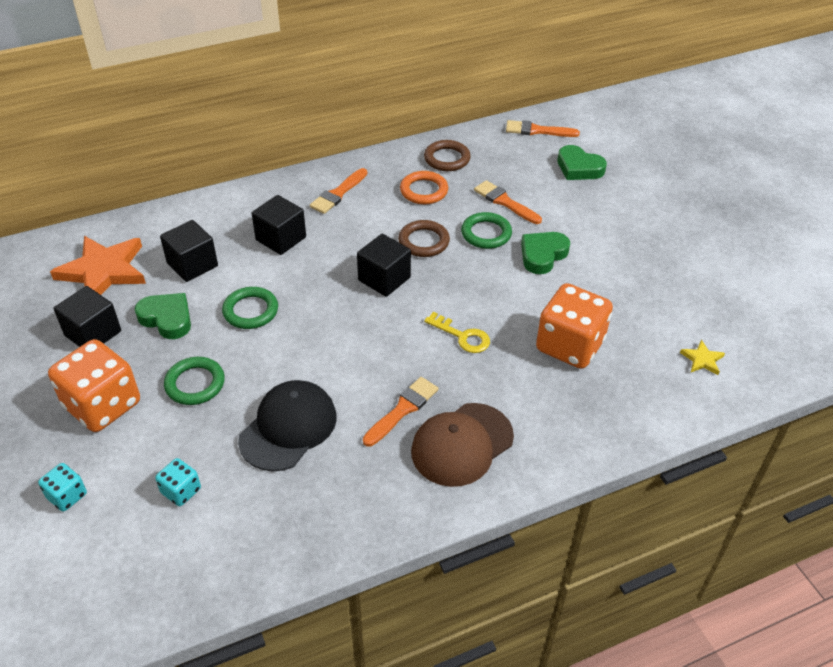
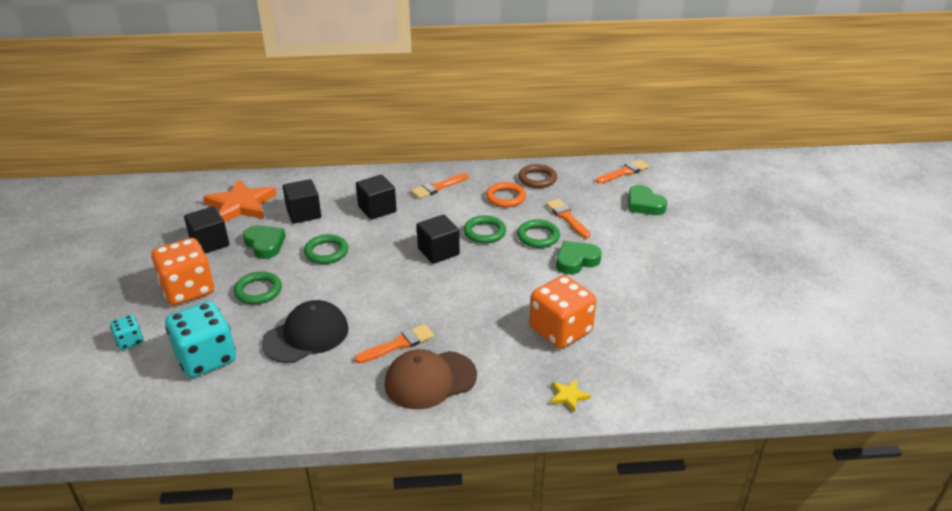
camera: 20 degrees right, 10 degrees down
turquoise dice [155,458,201,506] -> turquoise dice [165,301,236,378], size x2.08
brown ring [398,220,450,257] -> green ring [464,215,506,244]
yellow key [424,312,490,353] -> none
orange brush [506,120,580,137] -> orange brush turned 120 degrees clockwise [596,159,649,184]
yellow star [680,340,725,375] -> yellow star moved to [551,379,591,412]

